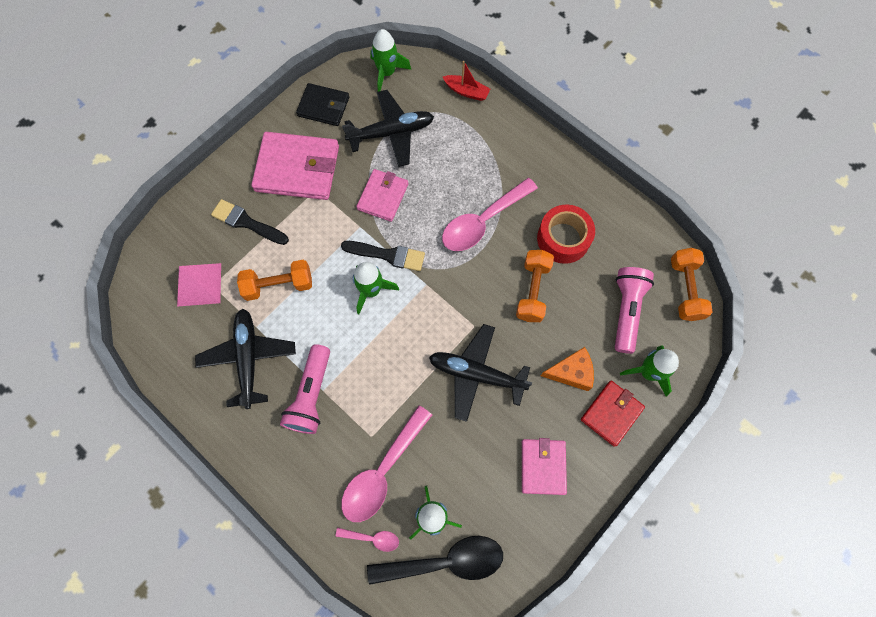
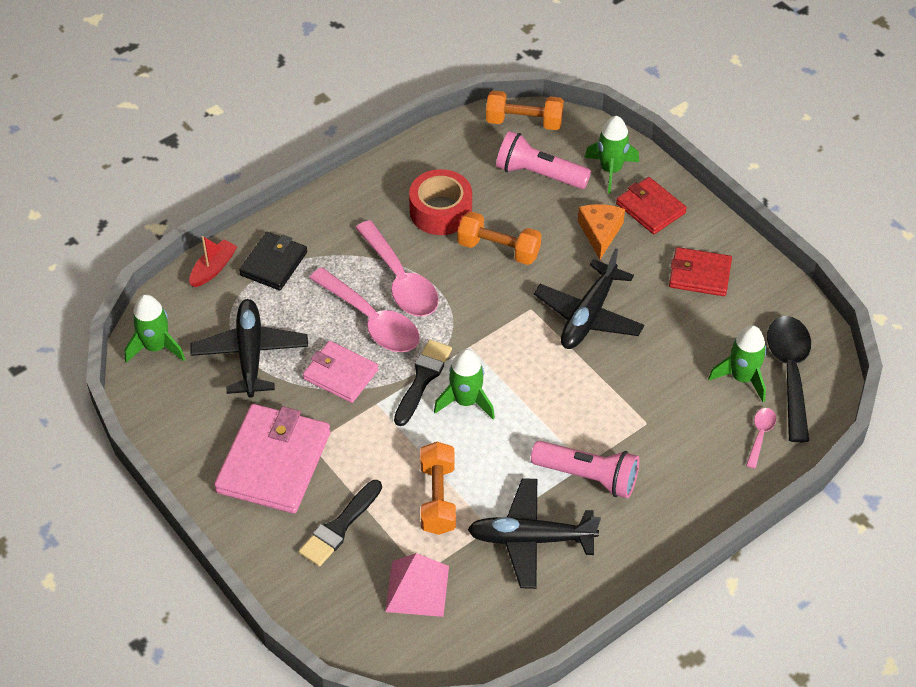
camera: 80 degrees left, 20 degrees down
black wallet [296,83,349,126] -> black wallet moved to [239,232,307,290]
pink spoon [341,406,432,522] -> pink spoon moved to [309,267,420,352]
pink wallet [522,438,567,495] -> red wallet [669,247,732,296]

